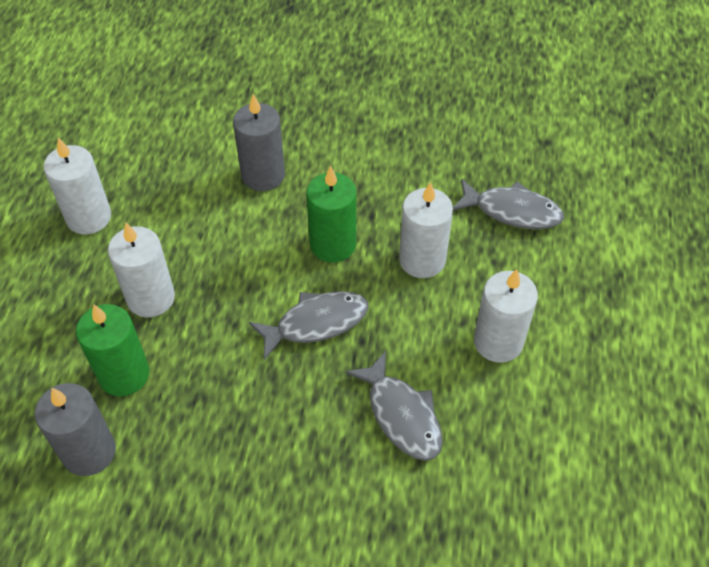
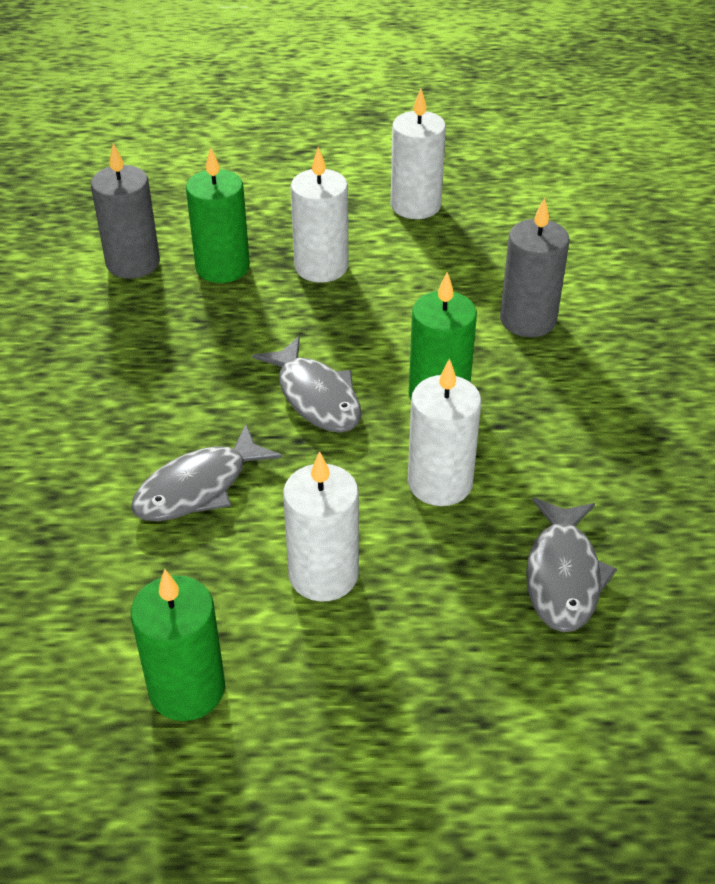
camera: 80 degrees right, 10 degrees down
none -> green candle [131,569,225,721]

